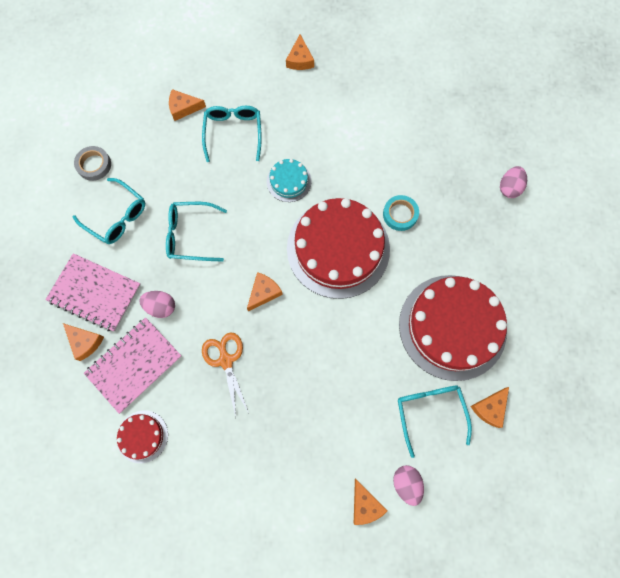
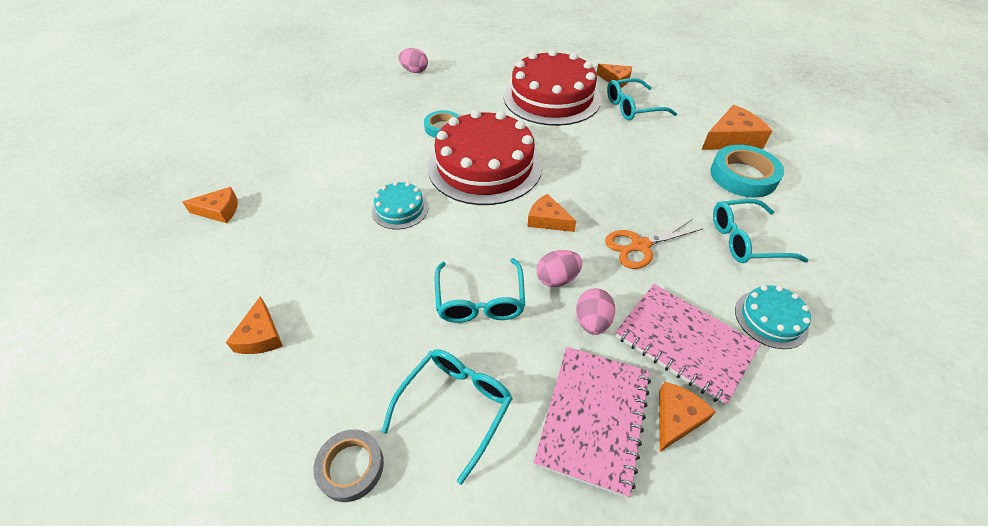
camera: 95 degrees left, 25 degrees down
red cake [117,410,168,463] -> turquoise cake [735,285,811,349]
turquoise glasses [202,106,262,162] -> turquoise glasses moved to [713,199,808,263]
orange cheese [354,478,387,525] -> orange cheese [702,105,772,150], size x1.58
pink egg [393,465,424,506] -> pink egg moved to [537,250,582,287]
none -> turquoise tape [710,145,784,198]

